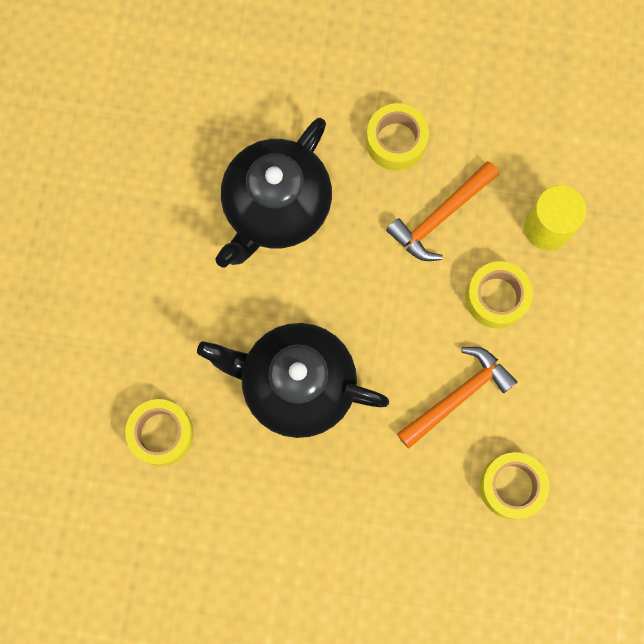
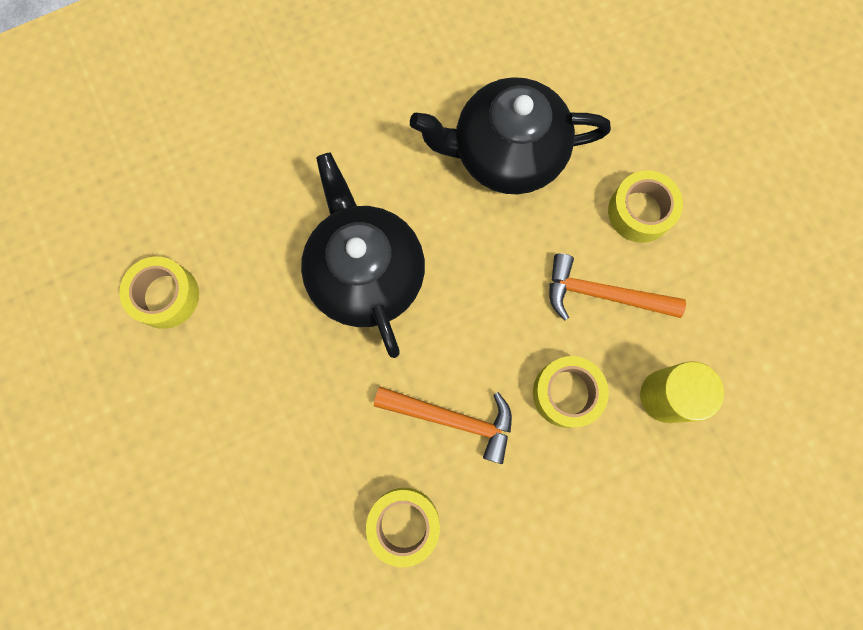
camera: 55 degrees right, 0 degrees up
yellow tape [125,399,194,466] -> yellow tape moved to [119,257,199,329]

